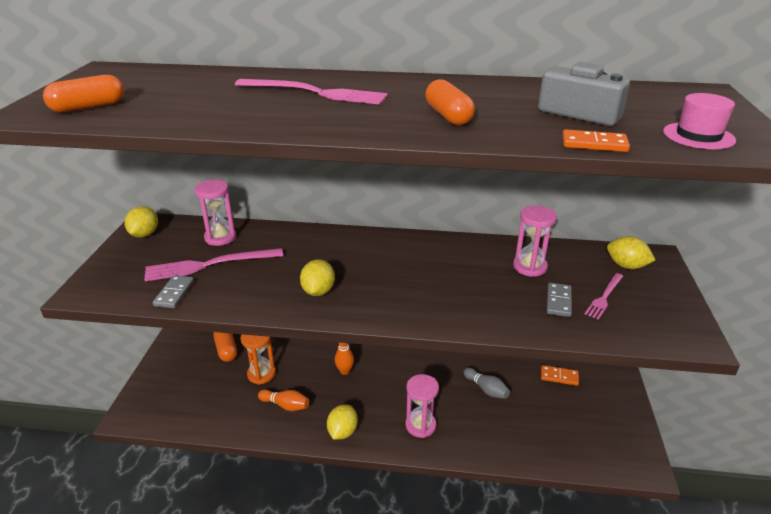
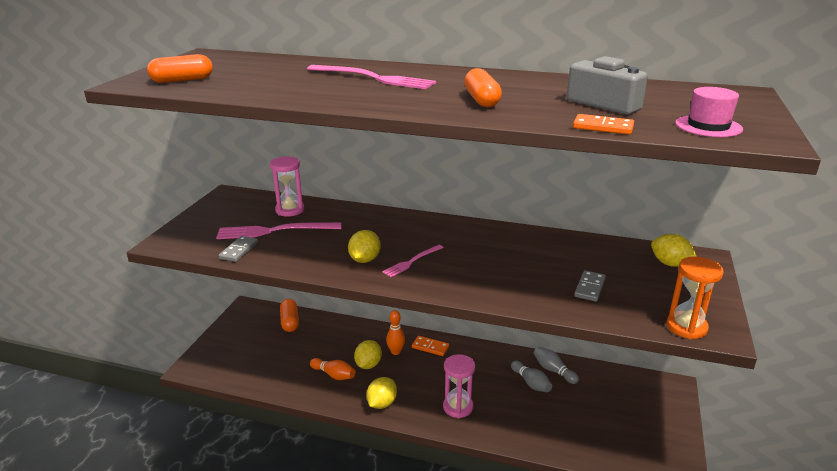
camera: 10 degrees right, 5 degrees down
yellow lemon [125,206,158,238] -> yellow lemon moved to [354,340,382,369]
orange hourglass [240,334,276,385] -> orange hourglass moved to [667,257,724,339]
pink hourglass [513,205,557,277] -> none
orange domino [541,365,579,386] -> orange domino moved to [412,336,449,356]
pink fork [585,273,623,320] -> pink fork moved to [382,245,444,277]
none -> grey bowling pin [534,347,579,384]

